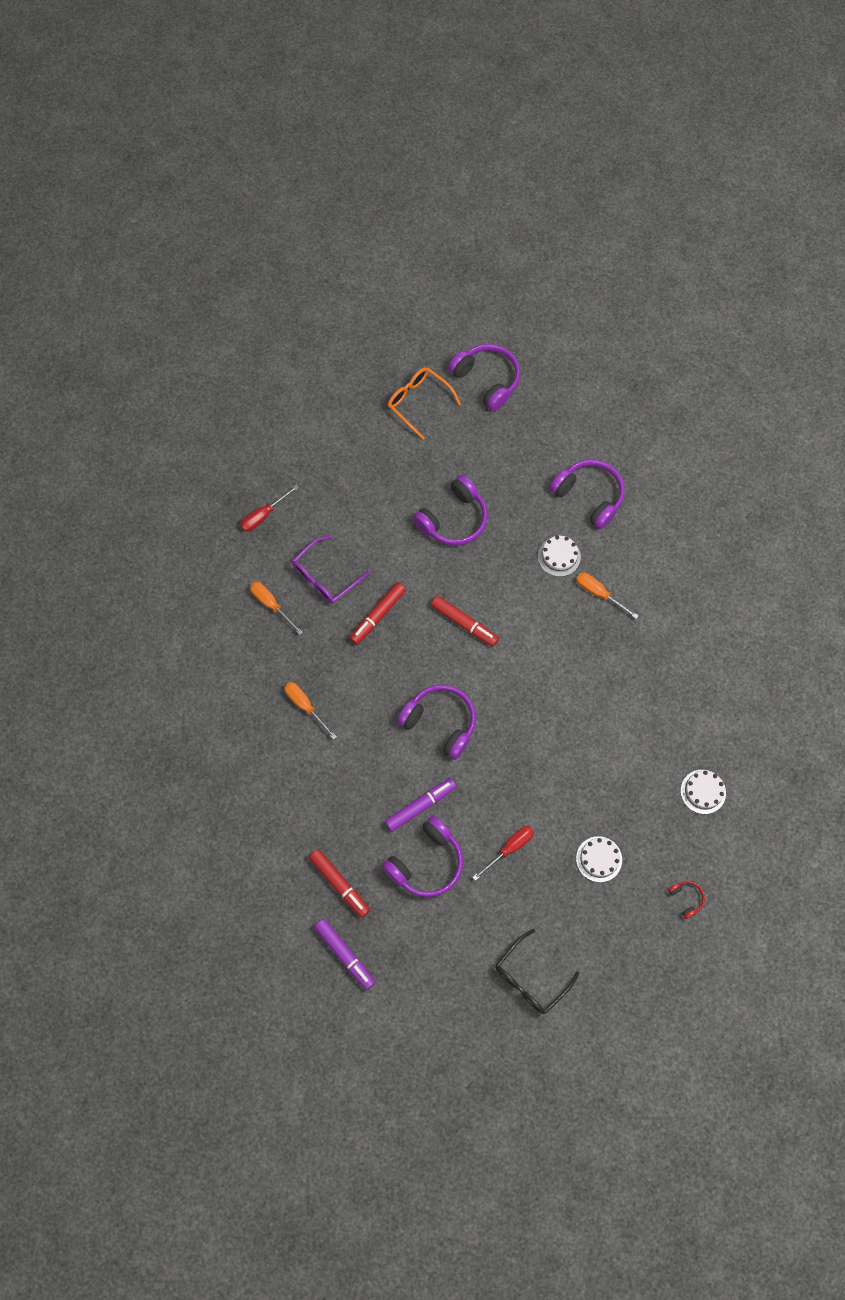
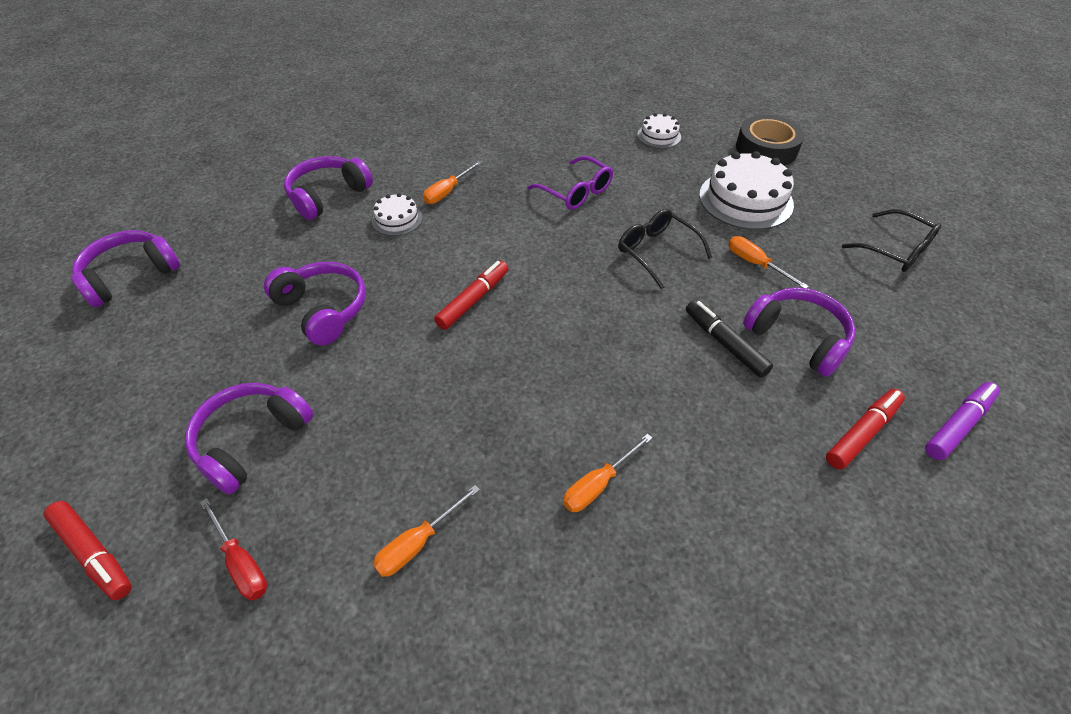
camera: 90 degrees left, 20 degrees down
purple glasses [292,535,369,604] -> purple glasses moved to [527,156,613,210]
red marker [349,582,406,645] -> red marker moved to [43,501,132,600]
purple marker [385,778,456,832] -> black marker [686,300,773,378]
orange glasses [388,367,461,440] -> none
purple headphones [397,685,476,760] -> purple headphones moved to [185,383,313,495]
red screwdriver [472,826,534,881] -> orange screwdriver [728,236,809,288]
white cake [576,836,622,882] -> white cake [699,151,794,230], size x1.90
red headphones [668,881,705,919] -> black tape [736,115,804,165]
none -> black glasses [618,209,713,289]

